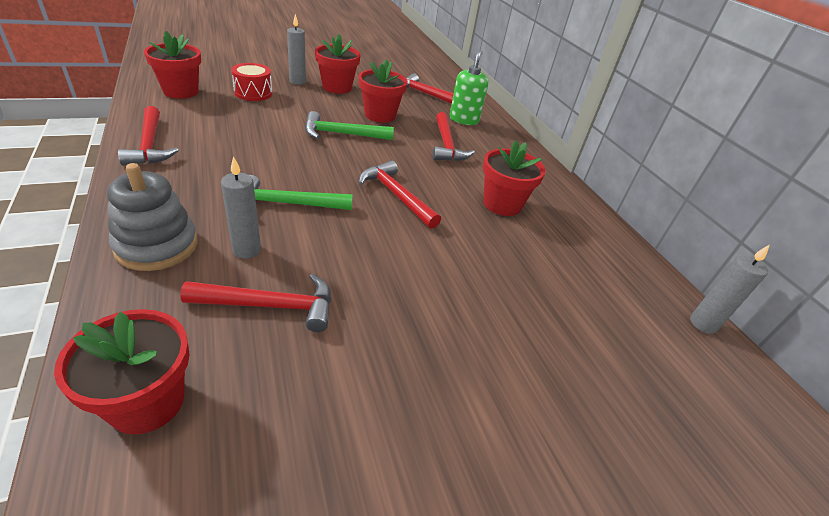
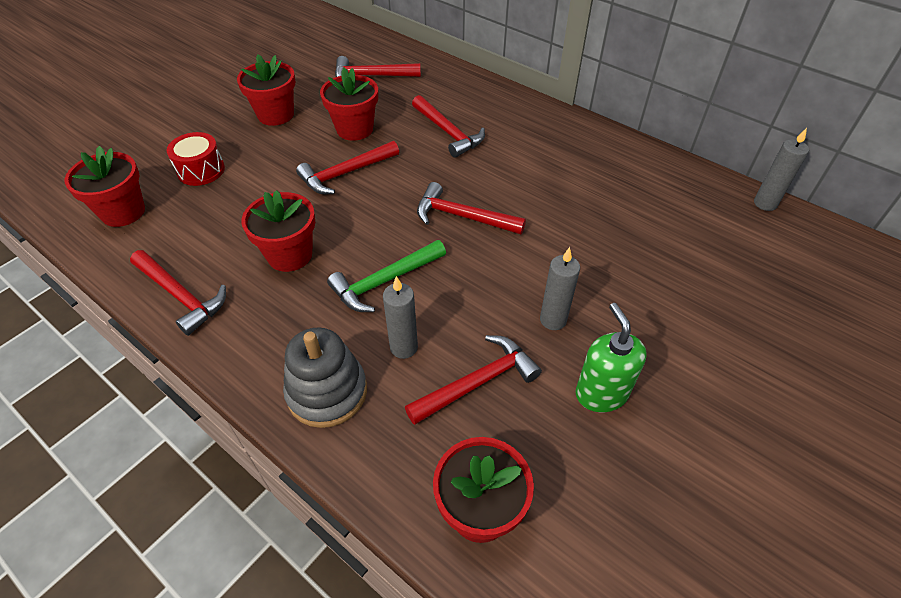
camera: 25 degrees left, 10 degrees up
grey candle [287,14,306,85] -> grey candle moved to [540,247,580,330]
green hammer [305,111,394,140] -> red hammer [296,141,399,194]
green soap dispenser [450,50,488,125] -> green soap dispenser moved to [576,303,647,412]
red flower pot [483,140,546,216] -> red flower pot moved to [241,190,315,272]

